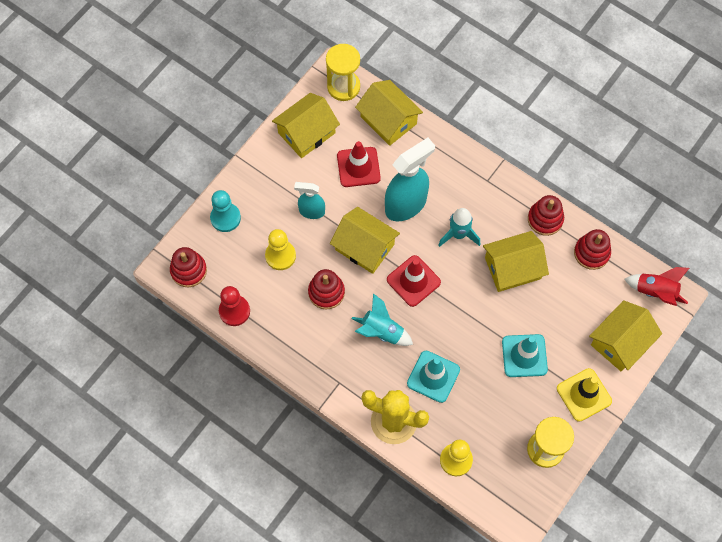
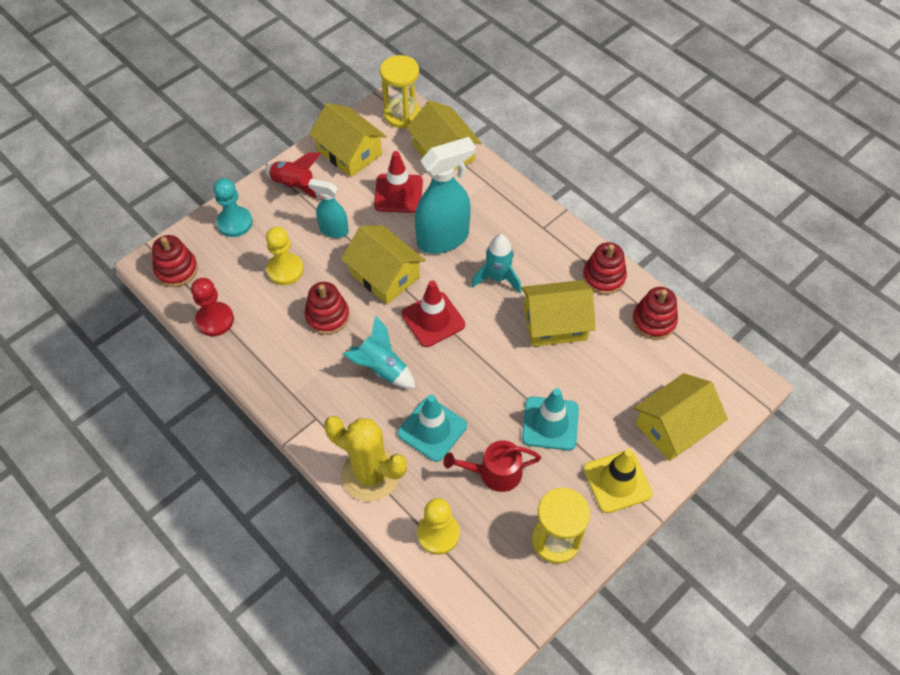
camera: 10 degrees right, 10 degrees down
yellow house [272,93,340,158] -> yellow house turned 75 degrees clockwise [309,103,386,177]
red rocket [624,267,689,306] -> red rocket moved to [265,152,322,200]
none -> red watering can [443,440,541,492]

